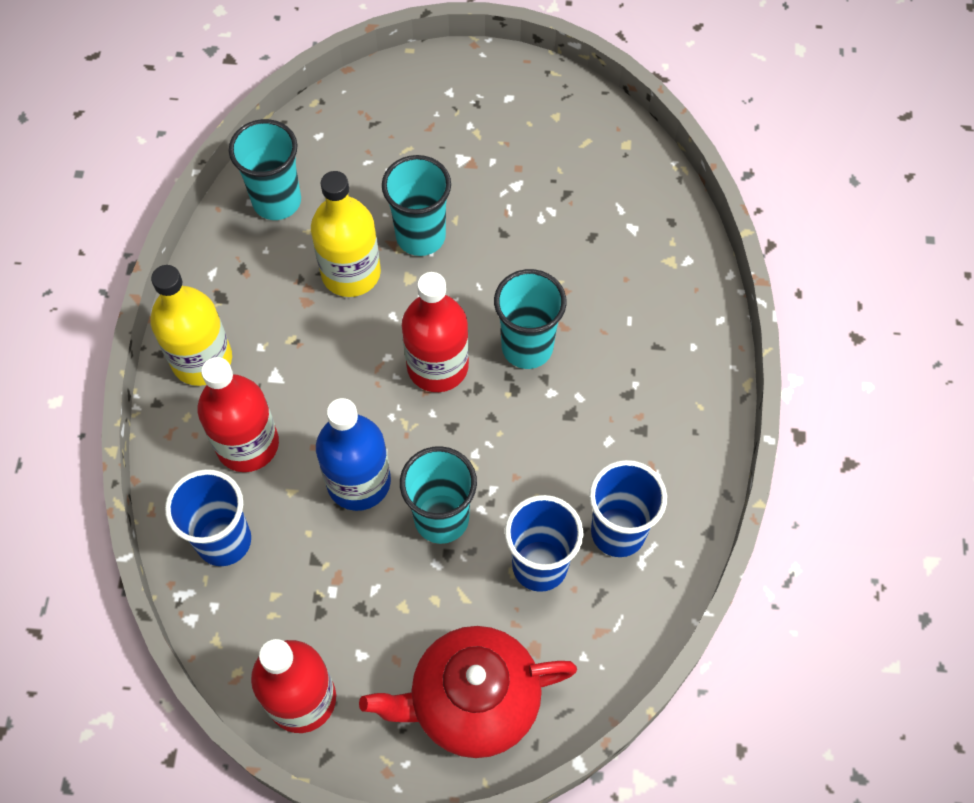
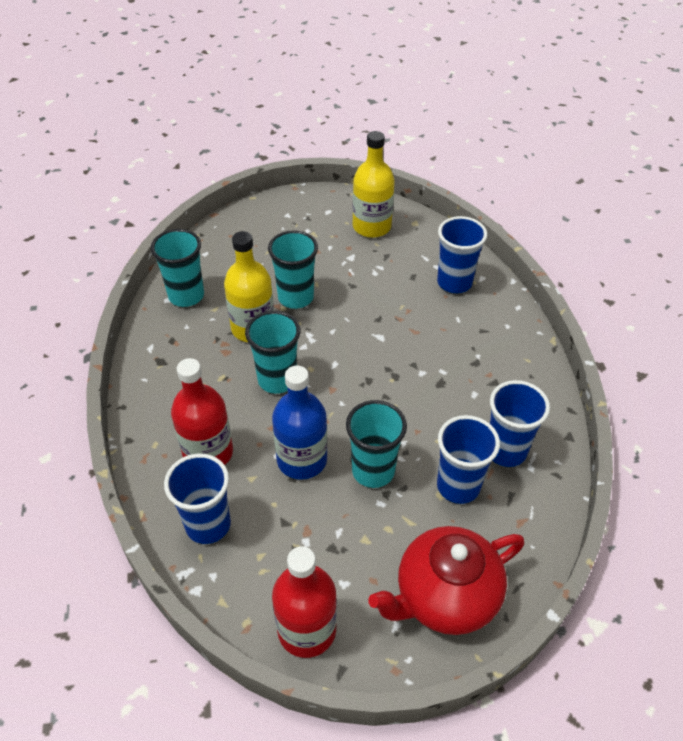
camera: 15 degrees left, 15 degrees down
yellow bottle [150,265,232,386] -> yellow bottle moved to [353,131,395,238]
red bottle [402,272,469,392] -> none
turquoise cup [494,269,567,369] -> turquoise cup moved to [245,311,300,394]
none -> blue cup [437,216,487,293]

